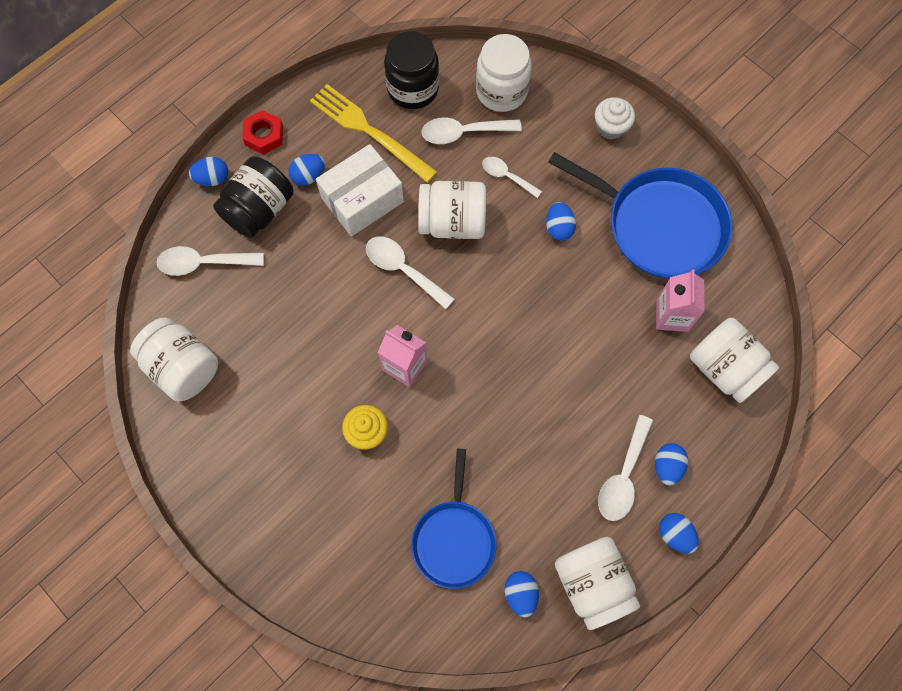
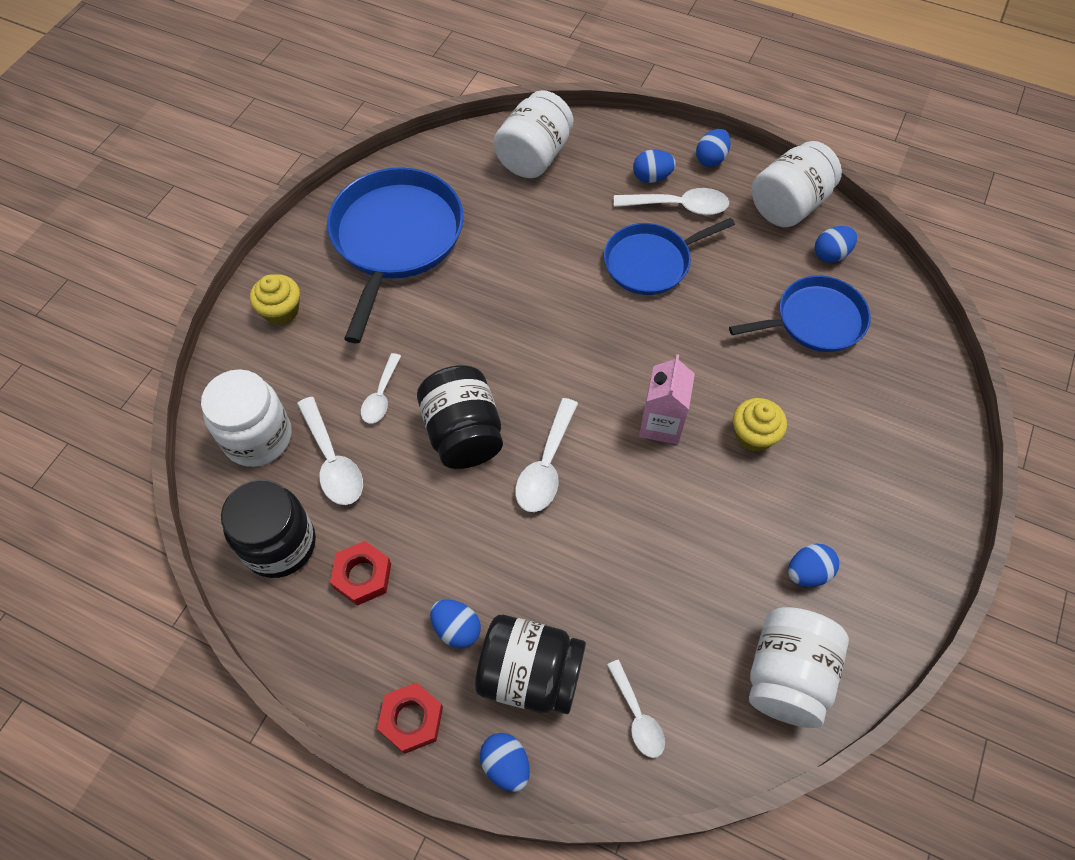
camera: 110 degrees left, 10 degrees down
white spoon [156,246,264,276] -> white spoon [607,660,665,758], size x0.66
yellow fork [310,84,437,183] -> red nut [330,541,391,606]
white box [316,144,404,236] -> none
white jar [418,181,486,239] -> black jar [417,365,503,469]
blue egg [546,202,576,241] -> blue egg moved to [788,543,839,587]
white cupcake [595,97,635,140] -> yellow cupcake [250,274,300,325]
pink carton [656,269,705,332] -> none
none -> blue pan [604,218,735,295]

